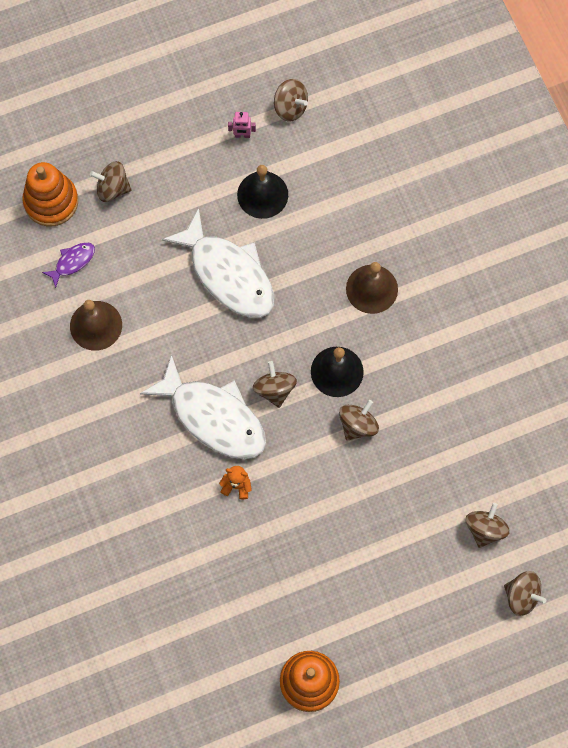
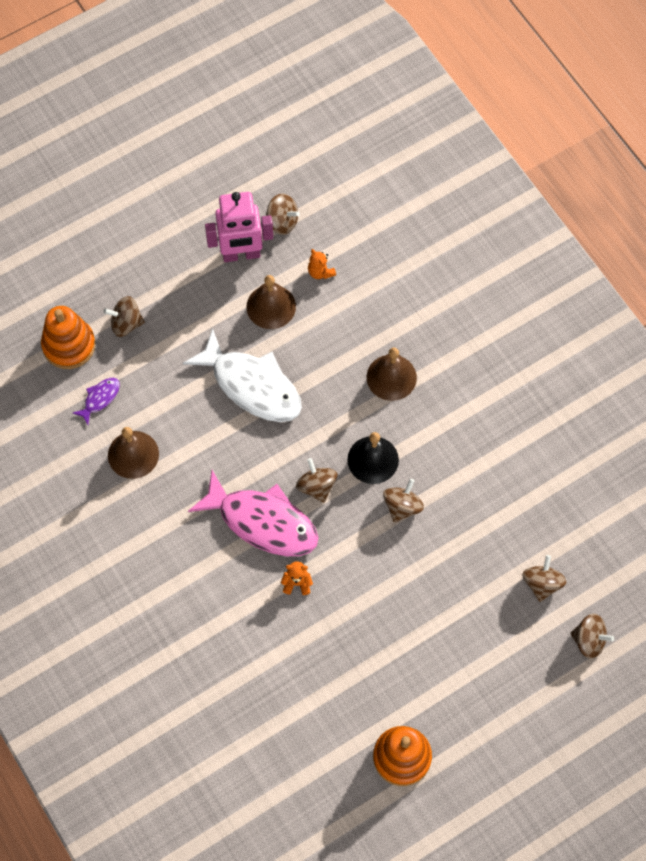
camera: 10 degrees left, 5 degrees down
white fish [140,354,266,459] -> pink fish [188,470,319,556]
pink robot [228,112,256,138] -> pink robot [205,192,273,262], size x2.49
black bell [237,165,288,219] -> brown bell [247,275,296,329]
none -> orange teddy bear [308,249,336,279]

